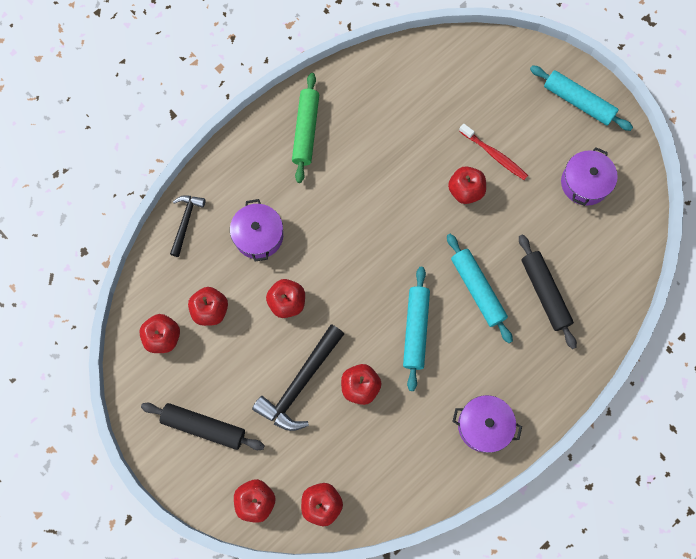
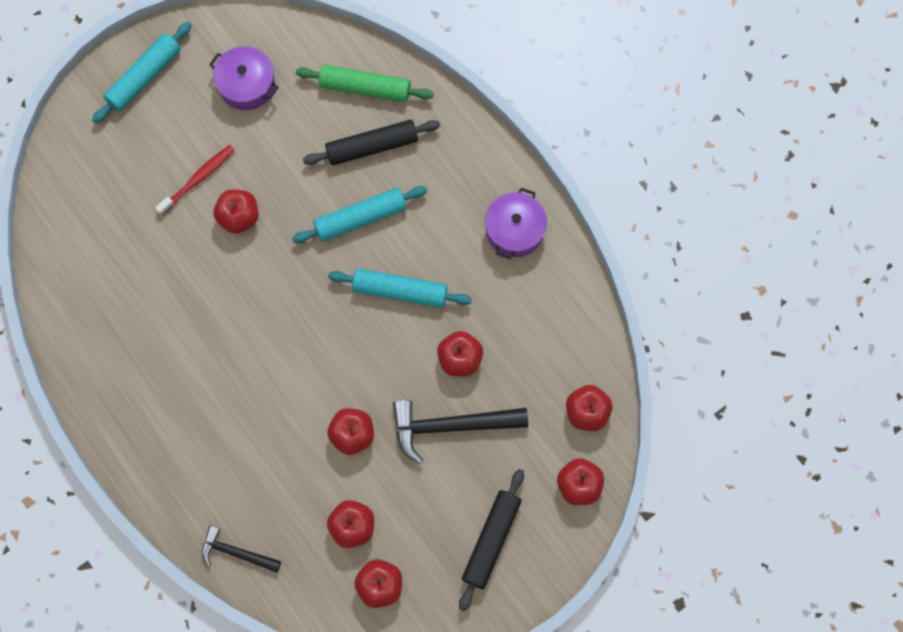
camera: 85 degrees left, 0 degrees up
purple pot [230,199,283,262] -> none
black hammer [252,324,344,431] -> black hammer turned 135 degrees clockwise [393,400,528,464]
green rolling pin [292,73,319,183] -> green rolling pin moved to [296,65,434,102]

